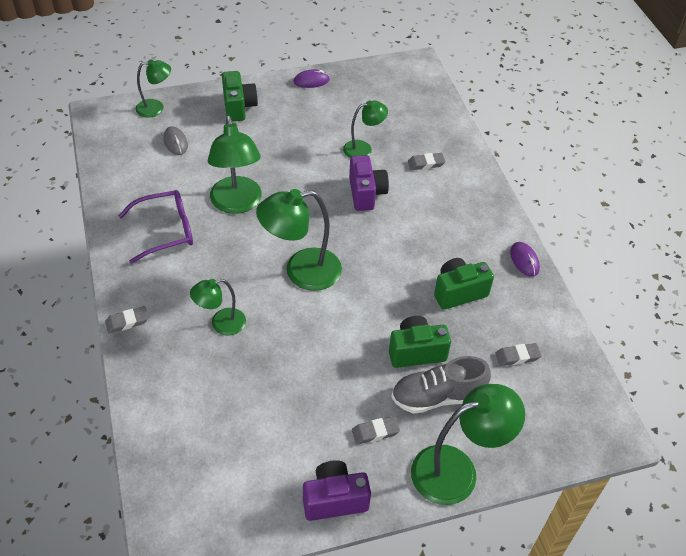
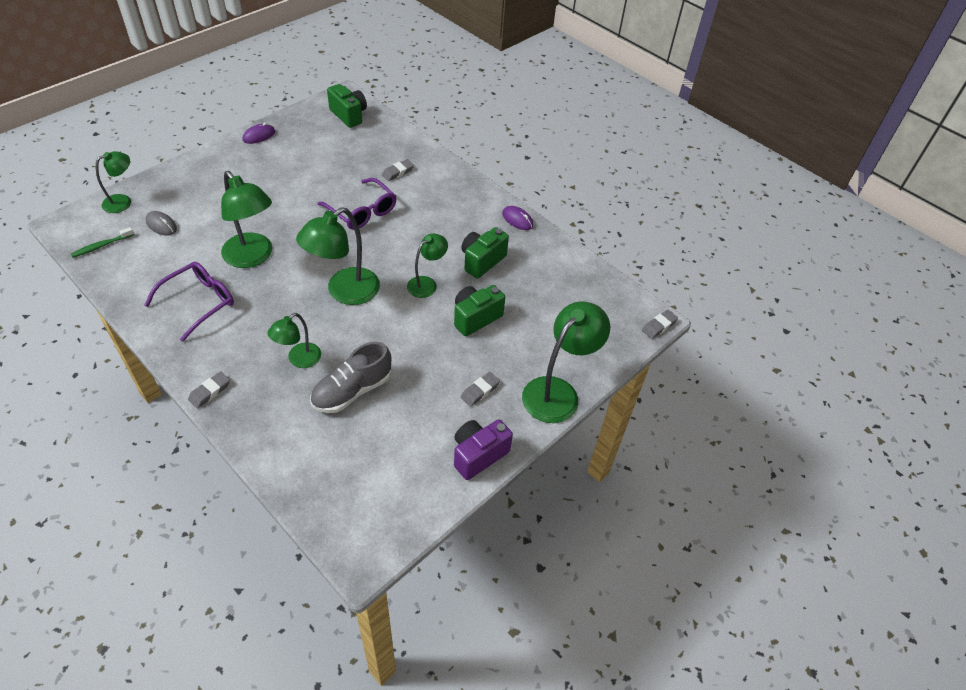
camera: 30 degrees left, 0 degrees up
green camera [222,71,258,122] -> green camera moved to [327,84,367,128]
green lamp [343,100,388,158] -> green lamp moved to [407,233,448,298]
purple camera [349,155,389,211] -> purple glasses [318,178,396,230]
grey shoe [391,356,491,414] -> grey shoe moved to [310,342,391,413]
grey eraser [495,343,542,366] -> grey eraser moved to [642,310,678,339]
none -> green toothbrush [71,227,134,258]

